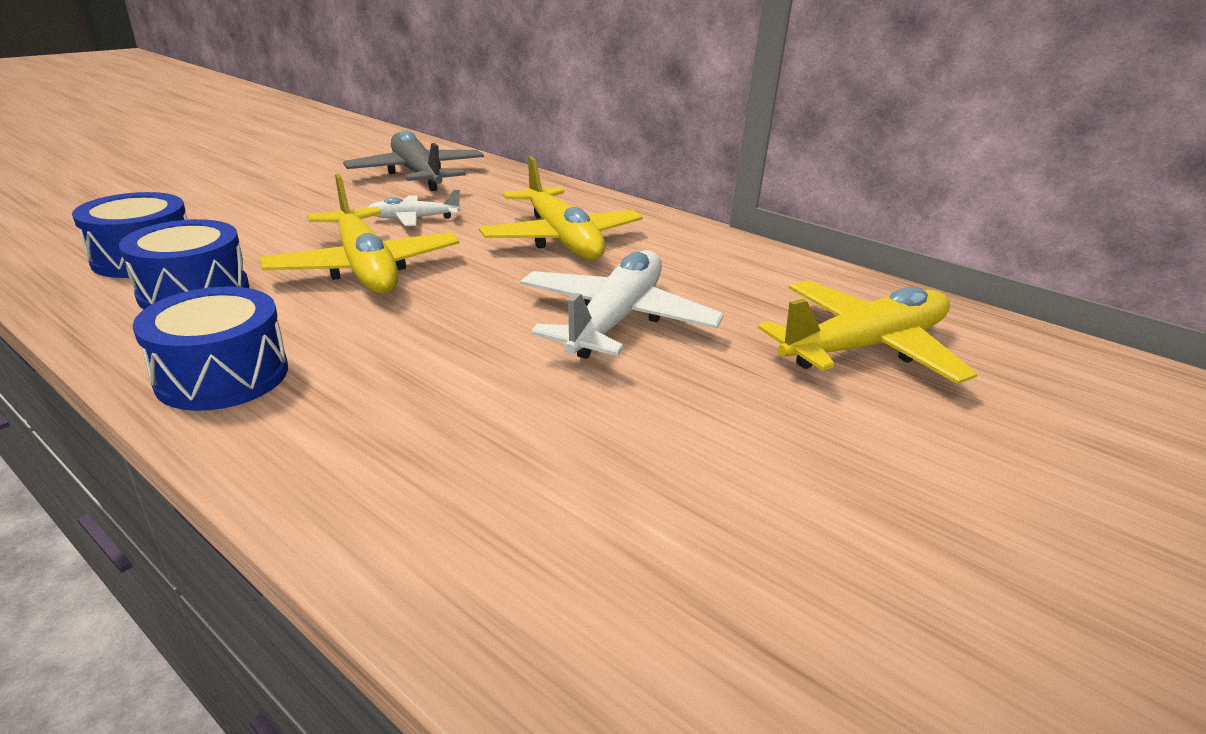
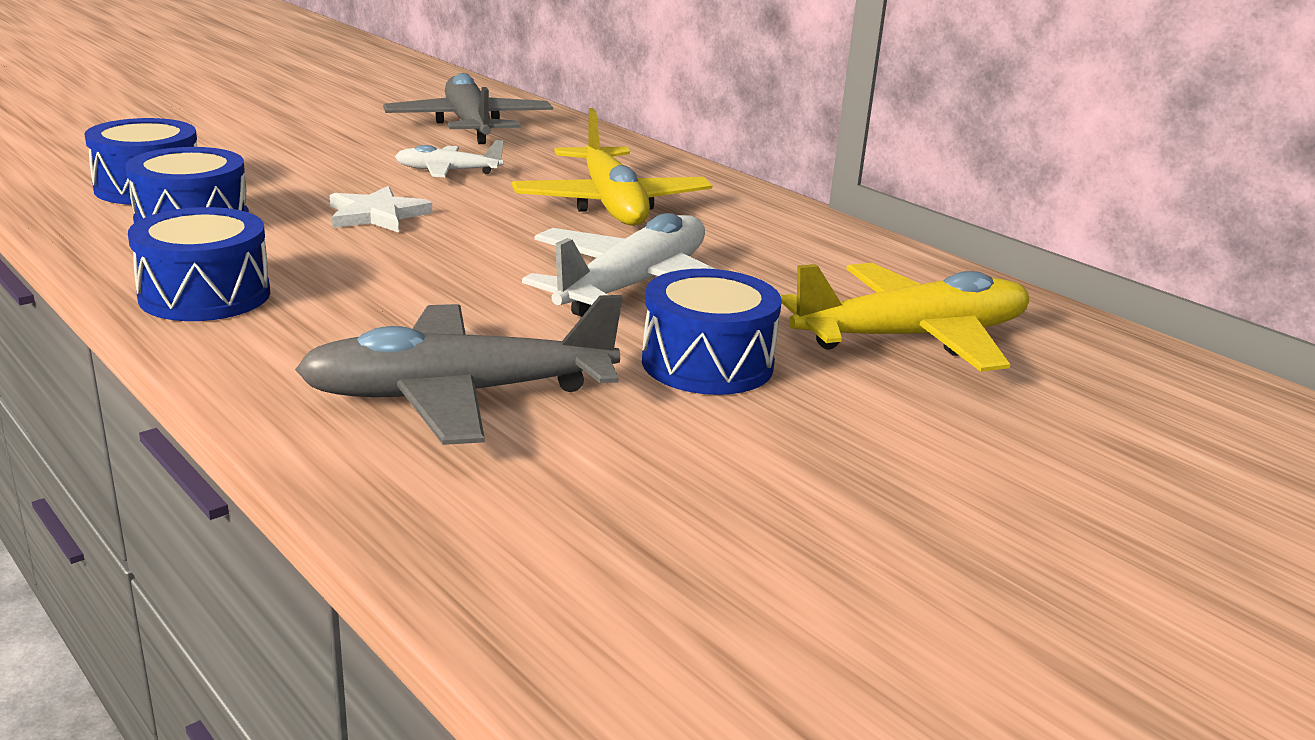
camera: 10 degrees right, 5 degrees down
yellow plane [260,174,460,294] -> white star [330,186,432,233]
none -> grey plane [295,295,623,445]
none -> blue drum [642,269,782,395]

